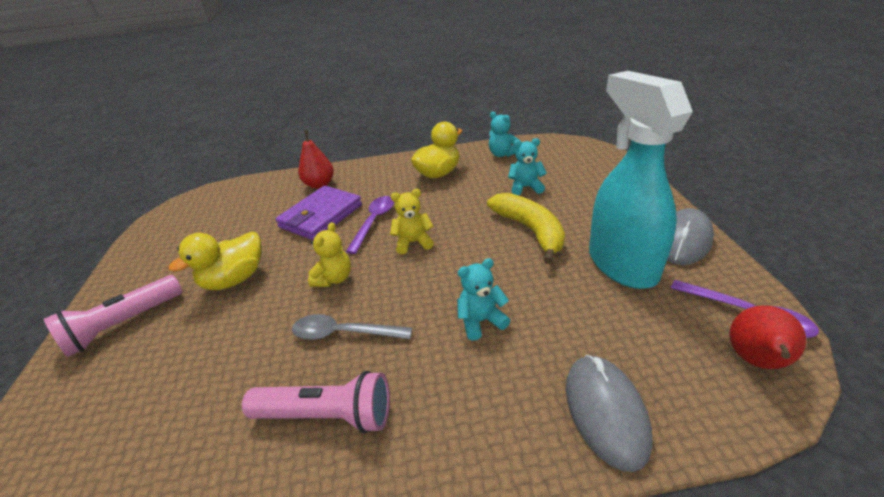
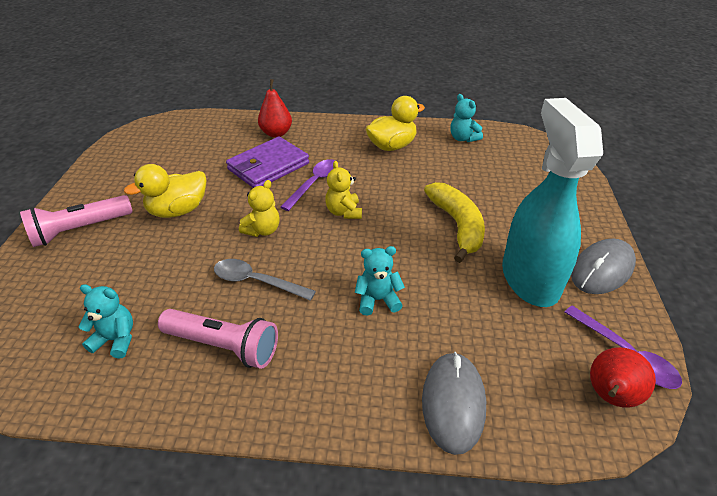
camera: 10 degrees right, 5 degrees up
yellow teddy bear [390,189,434,254] -> yellow teddy bear turned 105 degrees counterclockwise [325,161,362,219]
turquoise teddy bear [508,138,547,195] -> turquoise teddy bear moved to [78,284,133,358]

